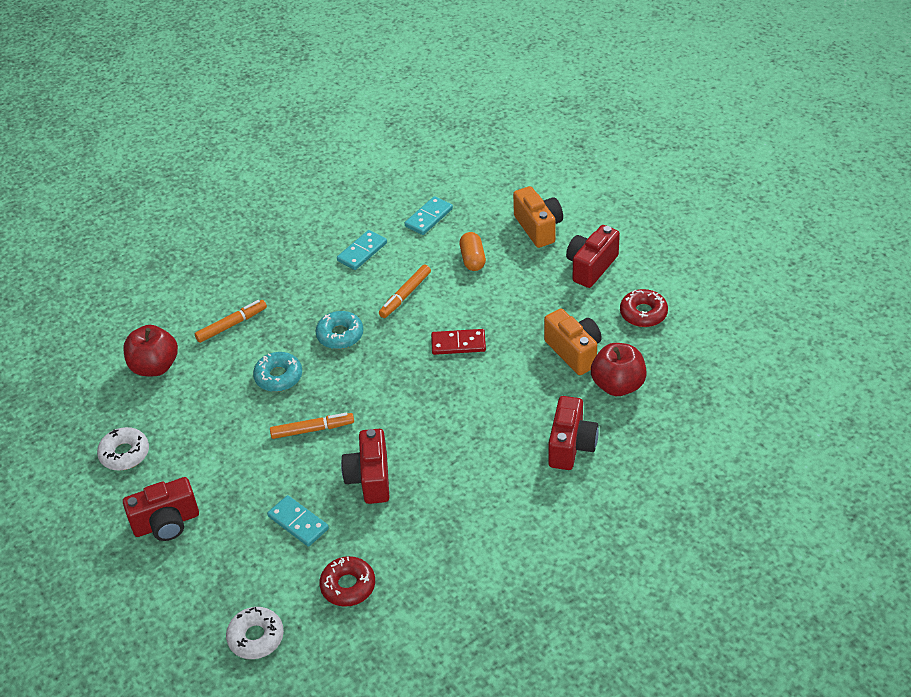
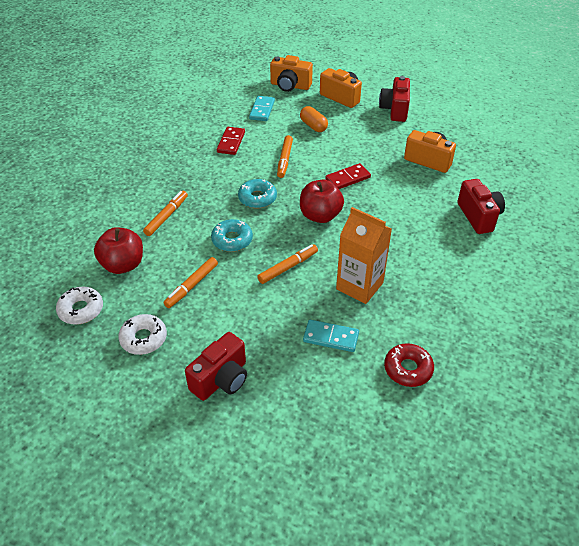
camera: 30 degrees left, 0 degrees up
white donut [226,607,284,659] -> white donut moved to [56,287,103,325]
turquoise domino [337,230,387,270] -> red domino [217,127,245,155]
red camera [341,429,389,504] -> orange carton [336,207,392,304]
red apple [591,343,647,396] -> red apple moved to [300,180,344,223]
red donut [620,289,668,327] -> none
none -> orange marker [163,257,218,308]
none -> orange camera [270,55,313,92]

